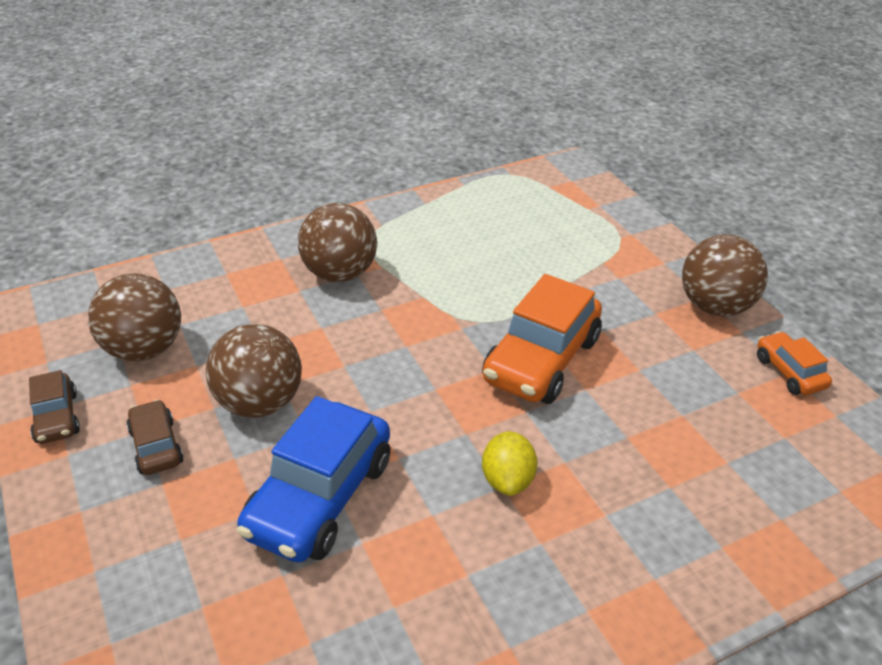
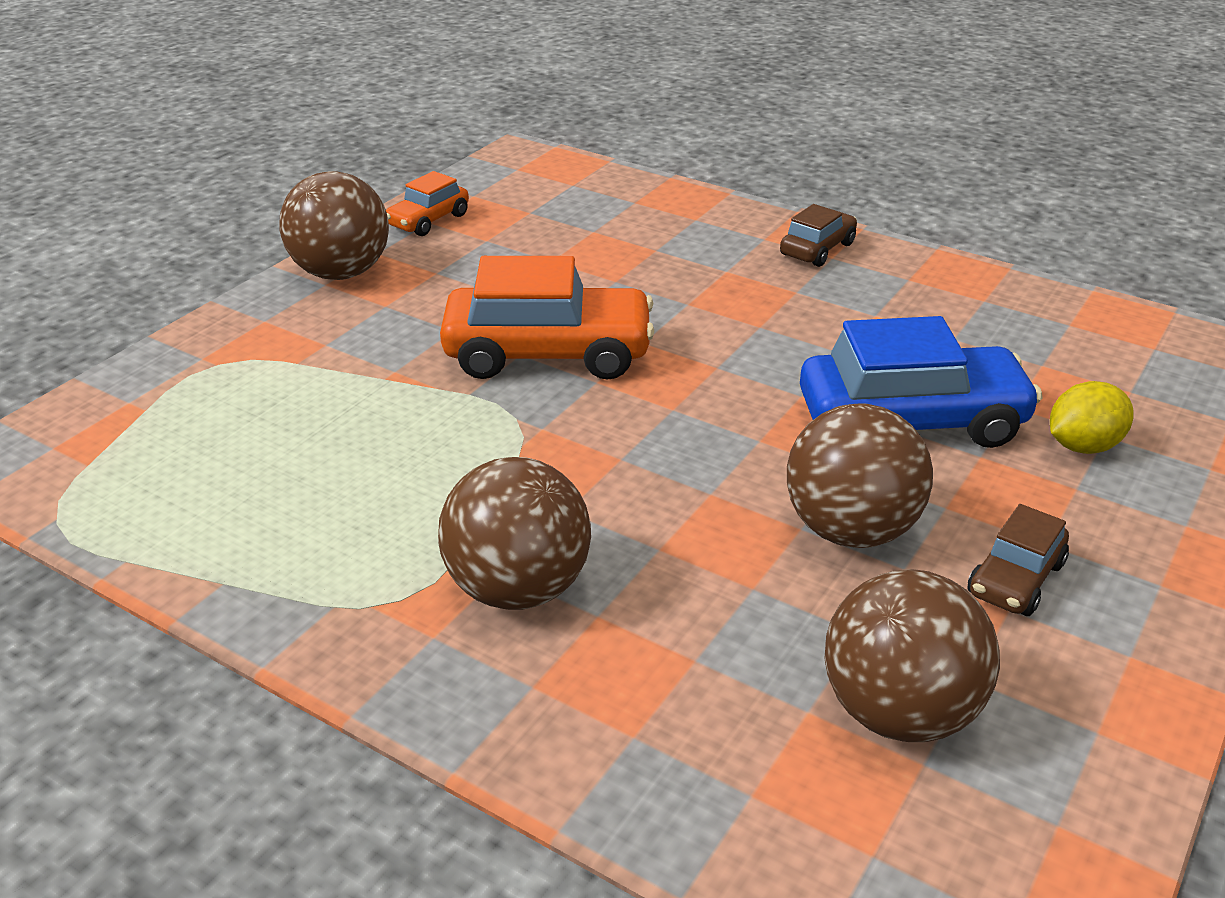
camera: 120 degrees left, 5 degrees down
brown car [29,370,80,444] -> brown car moved to [780,204,857,267]
yellow lemon [482,431,538,496] -> yellow lemon moved to [1050,381,1134,454]

